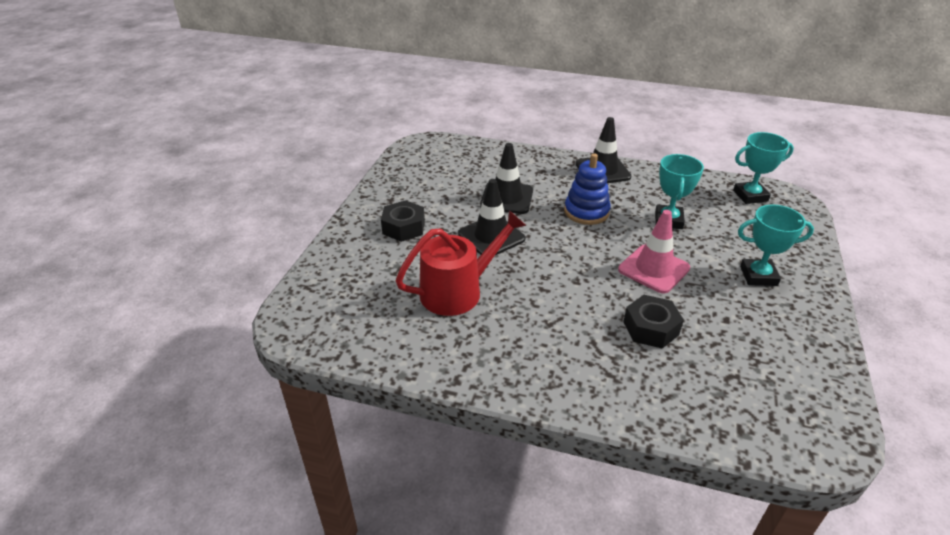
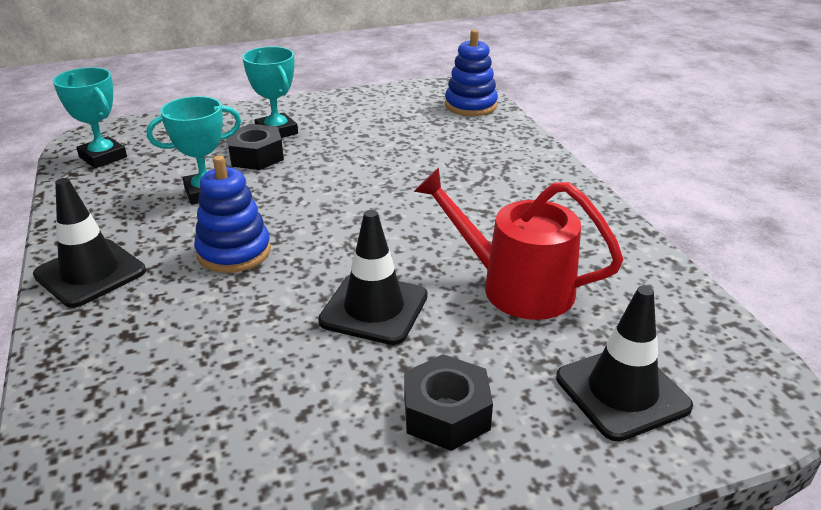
camera: 125 degrees left, 5 degrees down
black traffic cone [480,143,533,214] -> black traffic cone moved to [556,286,693,442]
pink traffic cone [618,210,690,293] -> none
black nut [623,295,684,348] -> black nut moved to [227,124,284,170]
none -> blue stacking toy [445,30,498,116]

